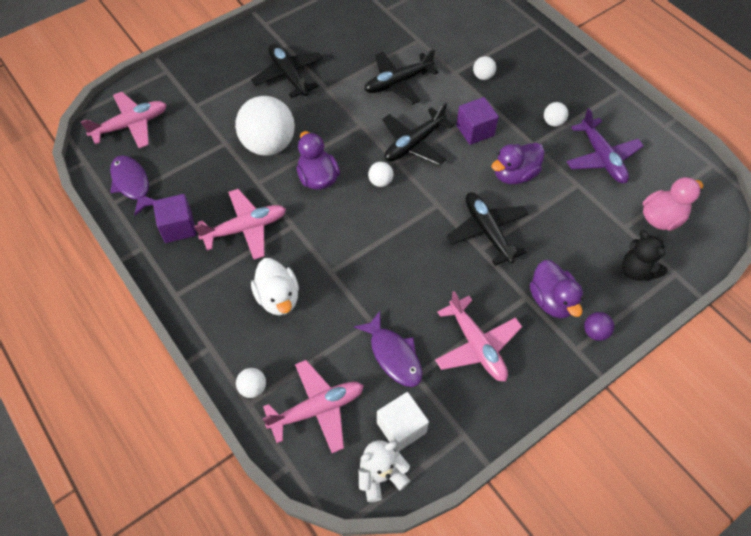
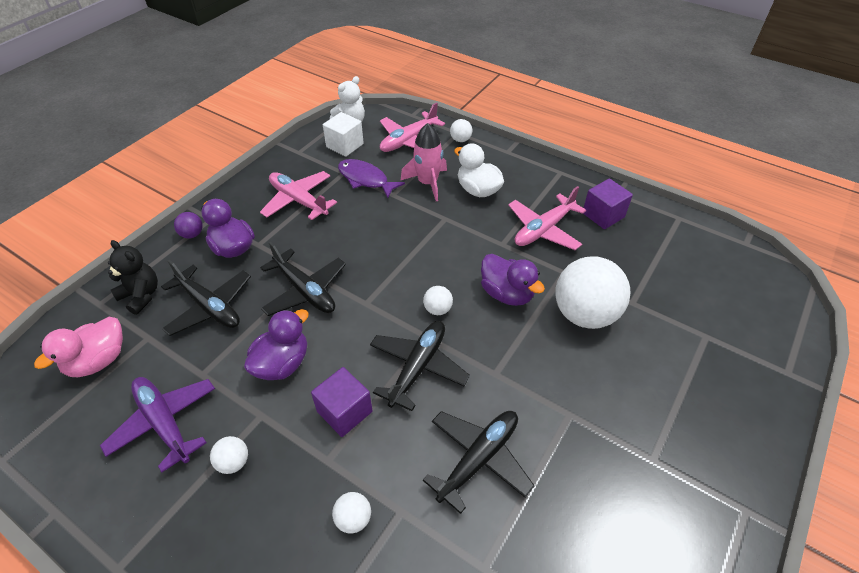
camera: 160 degrees right, 10 degrees down
pink plane [80,92,167,148] -> none
purple fish [110,155,154,216] -> none
black plane [251,44,323,98] -> black plane moved to [161,260,251,336]
none -> pink rocket [400,123,447,201]

